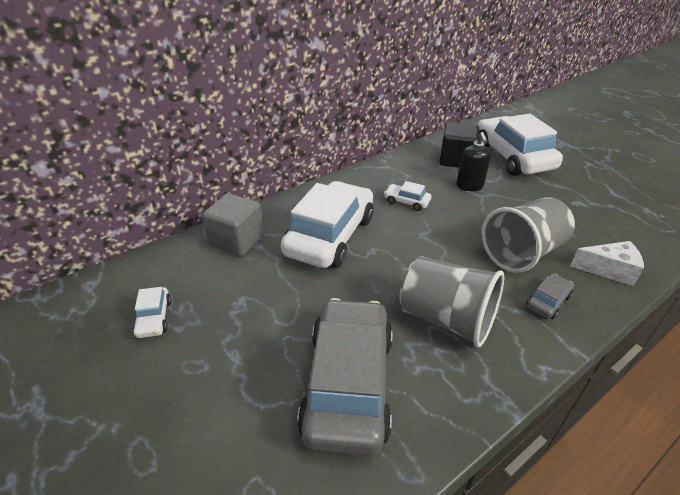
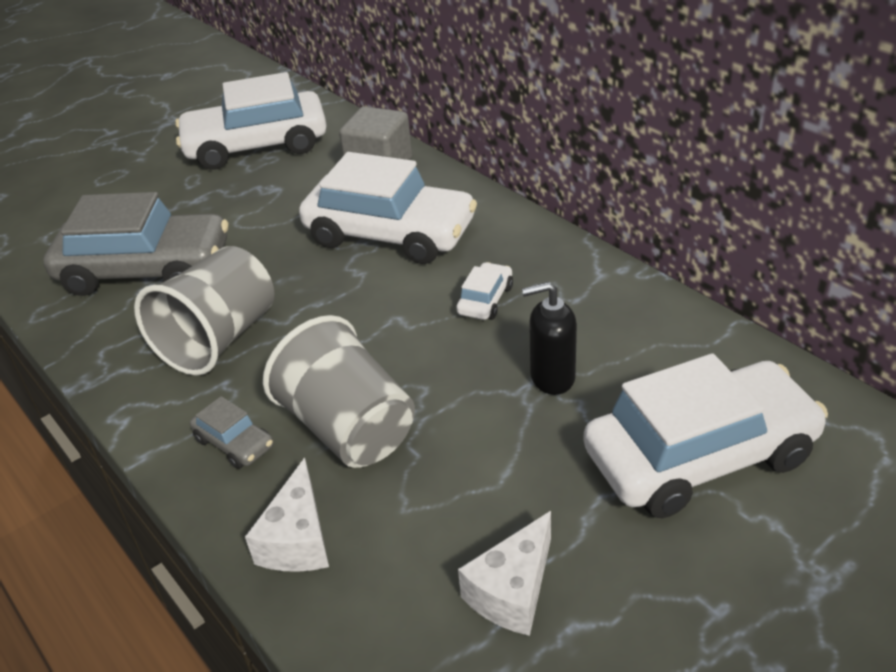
camera: 90 degrees right, 0 degrees up
white car [133,287,171,338] -> white car [175,72,327,170], size x2.37
black cube [439,122,479,168] -> none
none -> white cheese [458,511,551,636]

